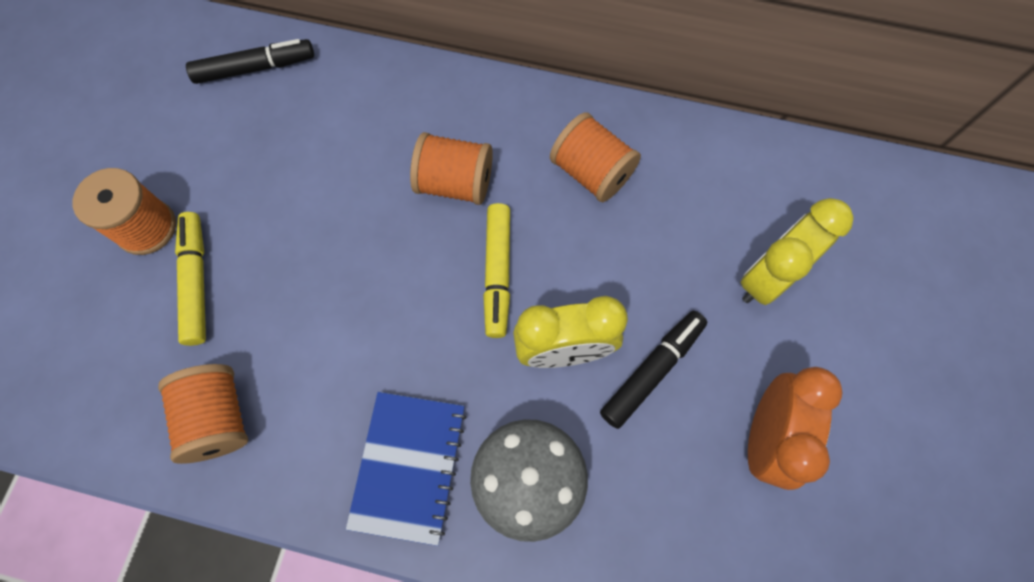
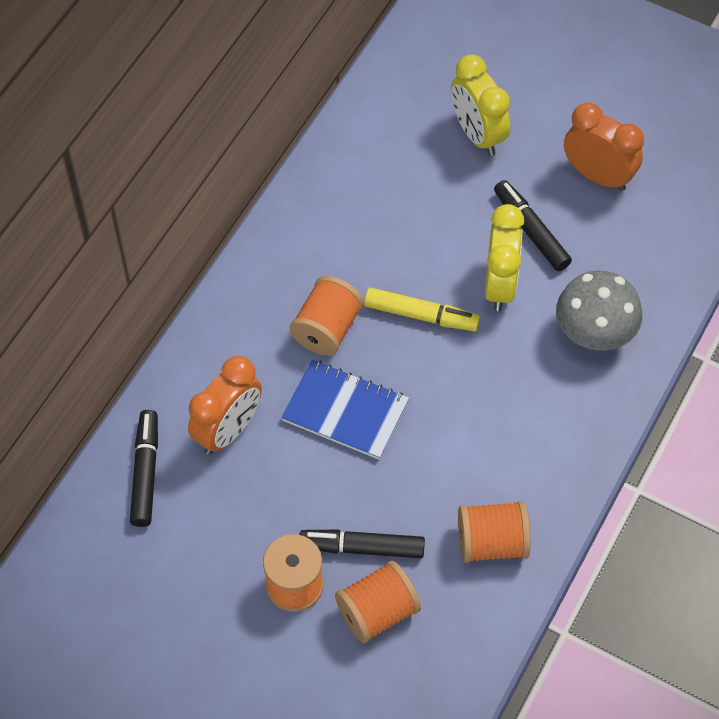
camera: 75 degrees left, 10 degrees down
yellow marker [175,212,206,346] -> black marker [299,530,425,558]
blue notebook [346,392,466,546] -> blue notebook moved to [281,360,409,460]
orange spool [550,112,641,202] -> orange spool moved to [335,561,421,644]
none -> orange clock [188,356,262,455]

